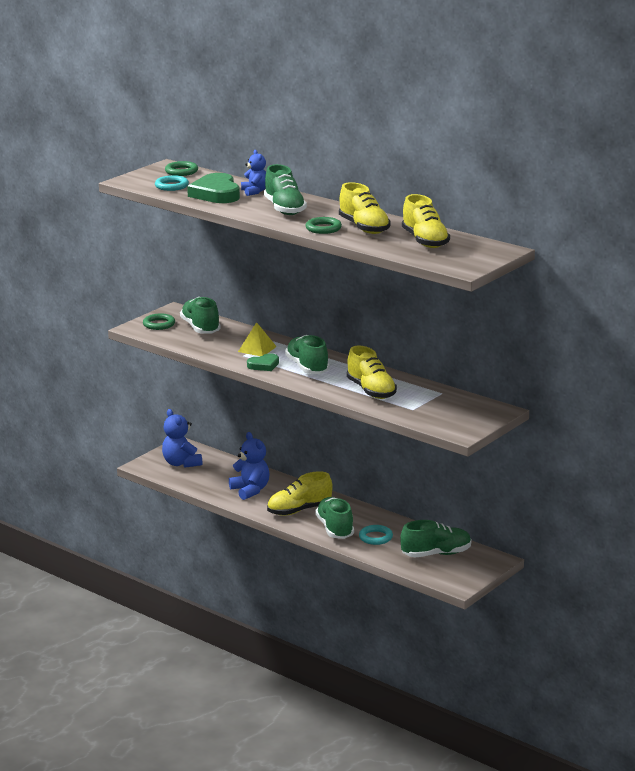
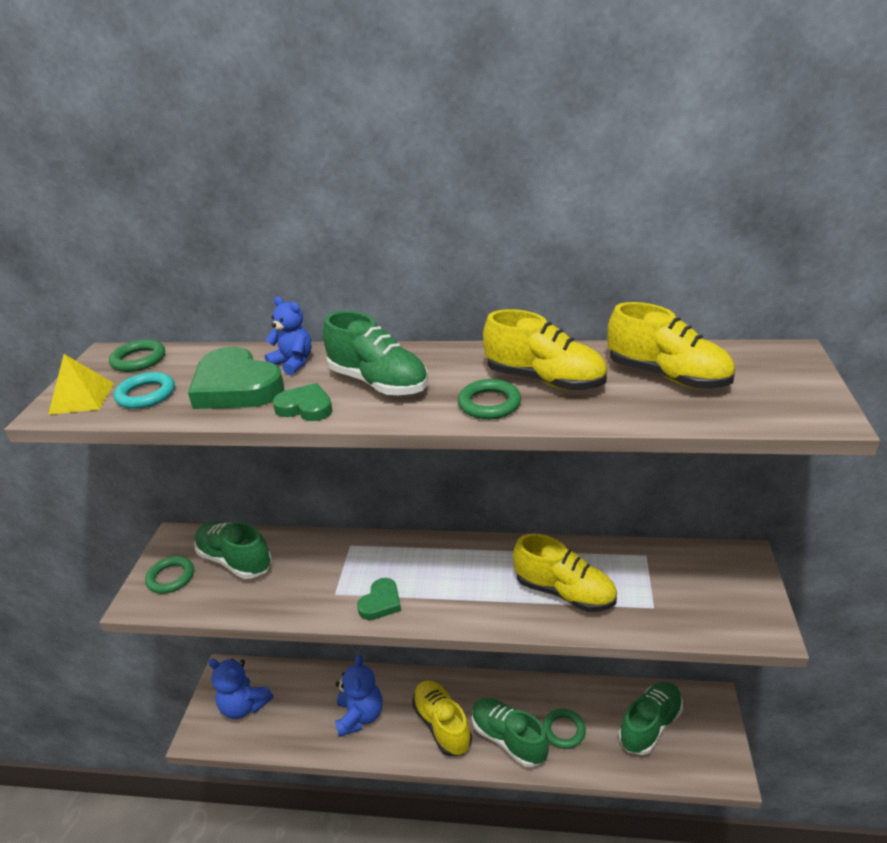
camera: 30 degrees left, 10 degrees up
blue teddy bear [229,432,270,500] -> blue teddy bear turned 60 degrees clockwise [335,654,383,737]
yellow pyramid [238,322,277,356] -> yellow pyramid moved to [48,354,114,415]
yellow shoe [267,471,333,516] -> yellow shoe turned 120 degrees clockwise [412,680,472,757]
green shoe [285,335,329,374] -> none
turquoise ring [359,525,393,545] -> green ring [542,708,586,749]
none -> green heart [273,383,333,421]

